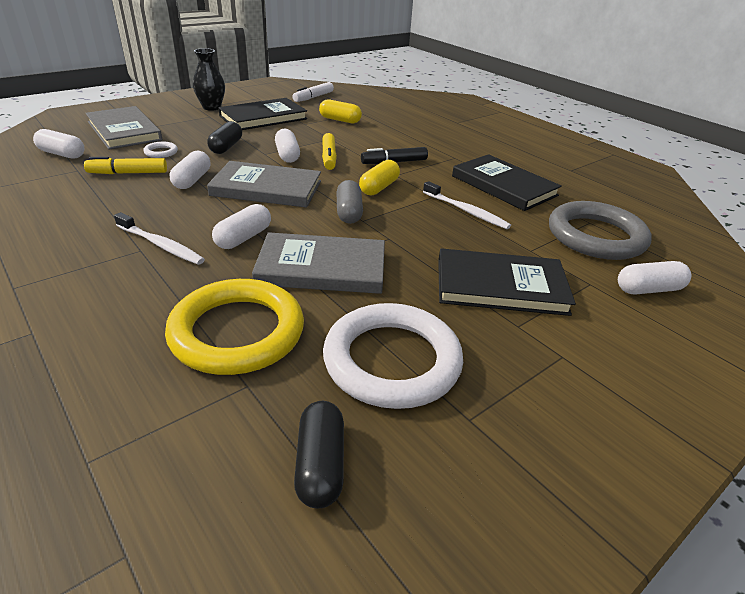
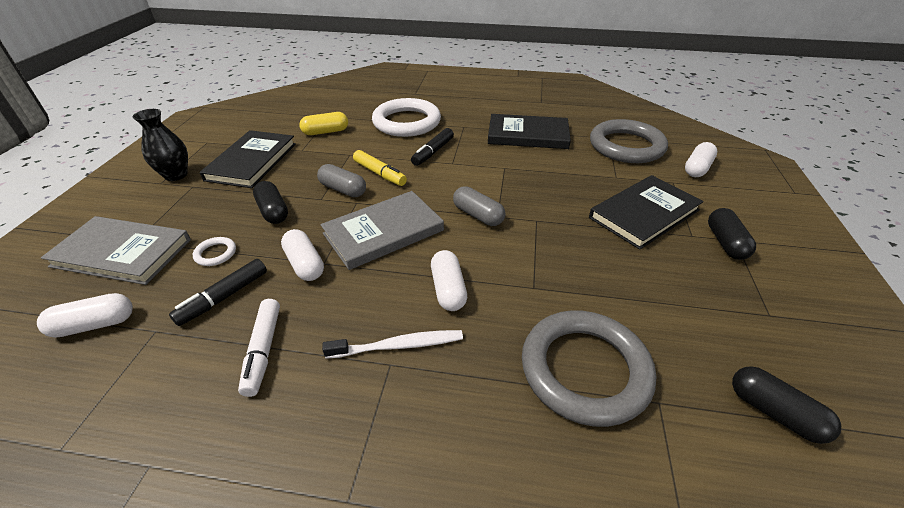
camera: 40 degrees left, 5 degrees up
yellow marker [84,157,167,174] -> black marker [169,259,267,326]
yellow ring [165,279,304,375] -> grey ring [522,310,656,427]
grey book [252,232,385,294] -> none
white capsule [275,129,300,163] -> grey capsule [317,164,366,197]
white marker [292,82,334,102] -> white marker moved to [238,299,280,397]
white ring [323,303,463,409] -> white ring moved to [372,98,441,137]
yellow capsule [359,160,400,196] -> none
white toothbrush [423,181,511,229] -> none
none -> black capsule [708,208,756,260]

